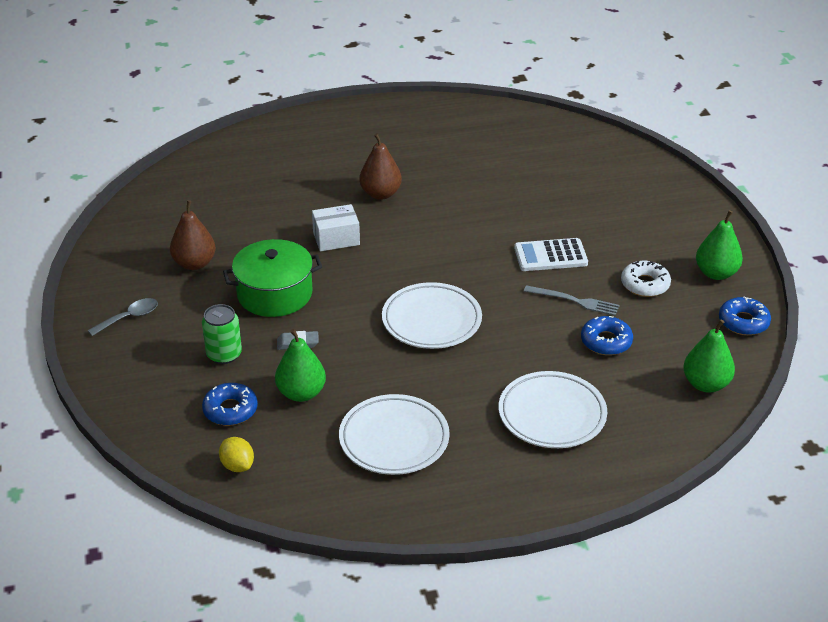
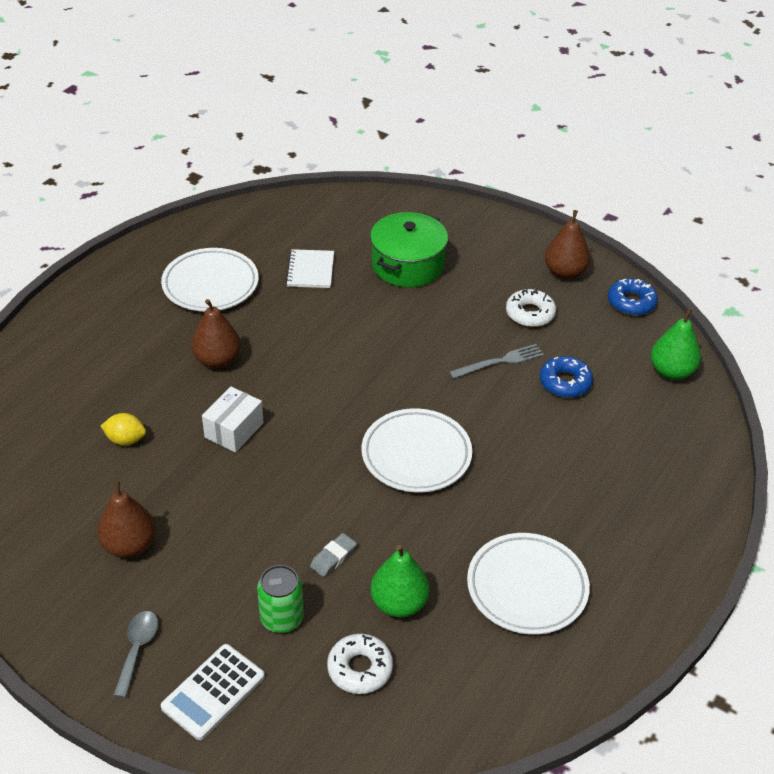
camera: 45 degrees left, 5 degrees up
blue donut [202,383,258,425] -> white donut [327,634,393,694]
yellow lemon [219,437,254,472] -> yellow lemon moved to [101,413,146,446]
green pot [223,239,322,317] -> green pot moved to [370,212,448,287]
white plate [499,371,607,448] -> white plate moved to [161,248,259,312]
white calculator [514,238,588,271] -> white calculator moved to [161,644,265,740]
green pear [696,210,743,280] -> brown pear [545,210,590,279]
none -> white notebook [286,249,334,288]

